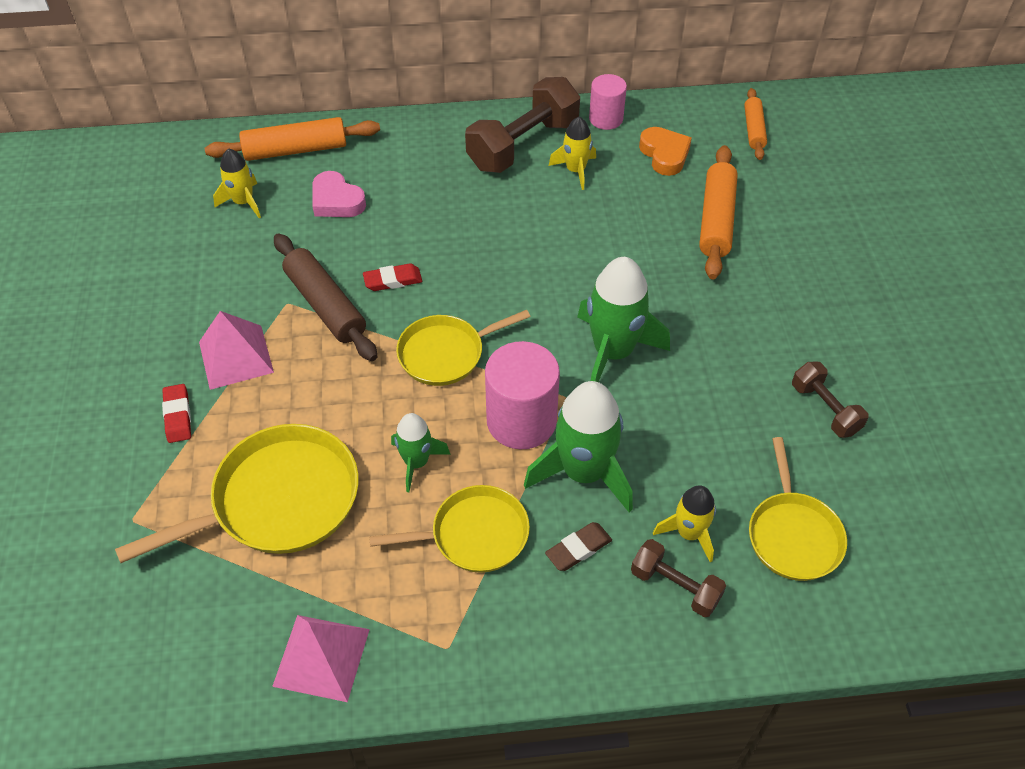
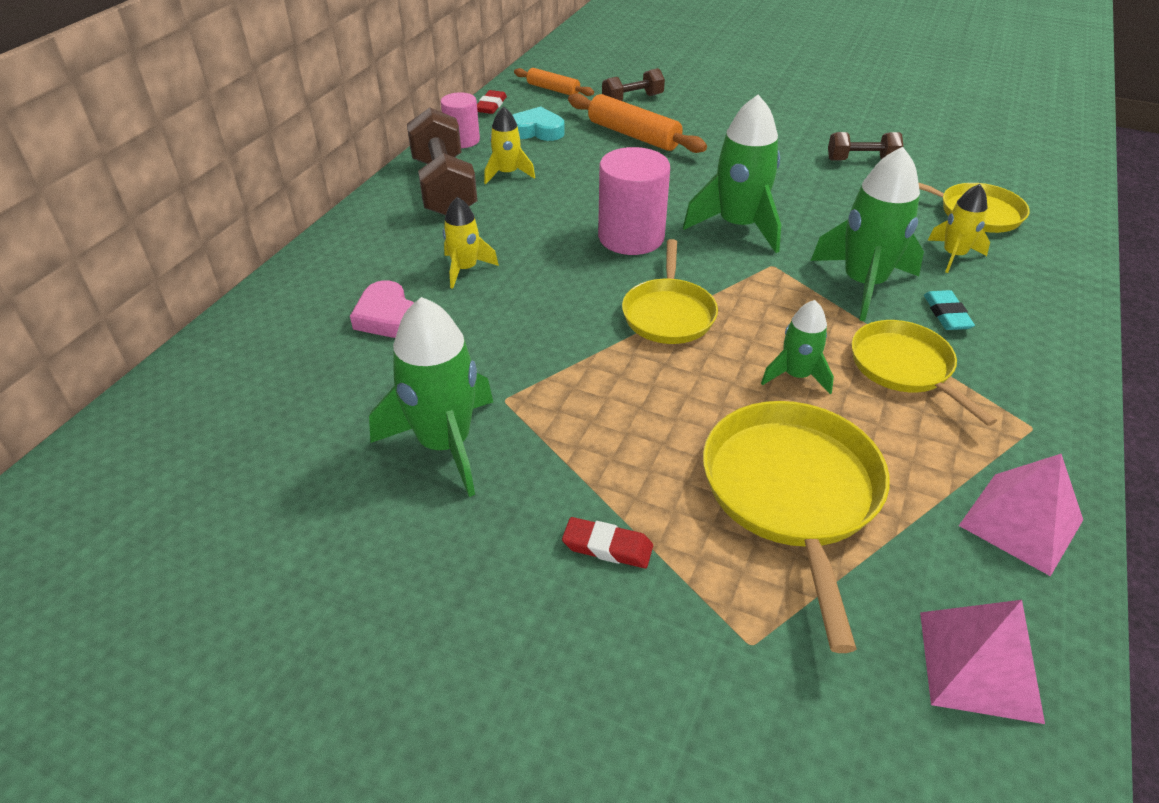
camera: 60 degrees left, 10 degrees down
pink pyramid [199,311,274,390] -> pink pyramid moved to [920,600,1045,724]
orange rolling pin [205,117,380,161] -> none
yellow rocket [213,148,261,218] -> yellow rocket moved to [443,197,499,289]
brown rolling pin [274,234,377,361] -> none
pink heart [312,171,366,217] -> pink heart turned 75 degrees clockwise [350,280,414,338]
red eraser [363,263,422,291] -> red eraser moved to [477,90,507,114]
yellow pan [369,485,530,573] -> yellow pan turned 45 degrees counterclockwise [851,320,997,426]
pink cylinder [485,341,560,450] -> pink cylinder moved to [598,147,670,255]
brown eraser [545,522,612,571] -> turquoise eraser [924,290,975,330]
brown dumbbell [631,539,726,617] -> brown dumbbell moved to [602,68,665,101]
orange heart [639,127,692,176] -> turquoise heart [512,106,565,141]
none -> green rocket [369,297,493,497]

